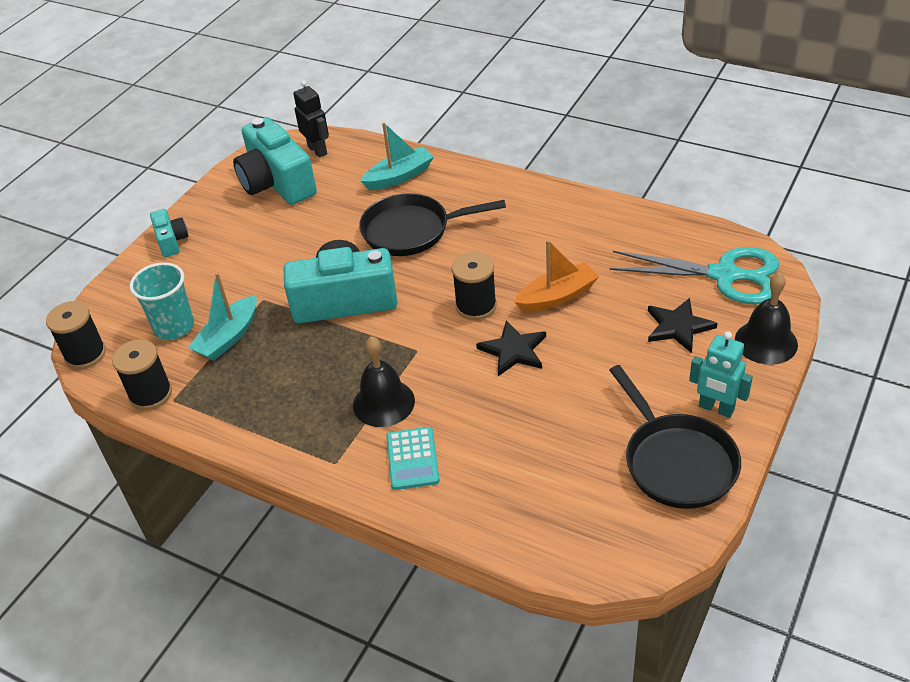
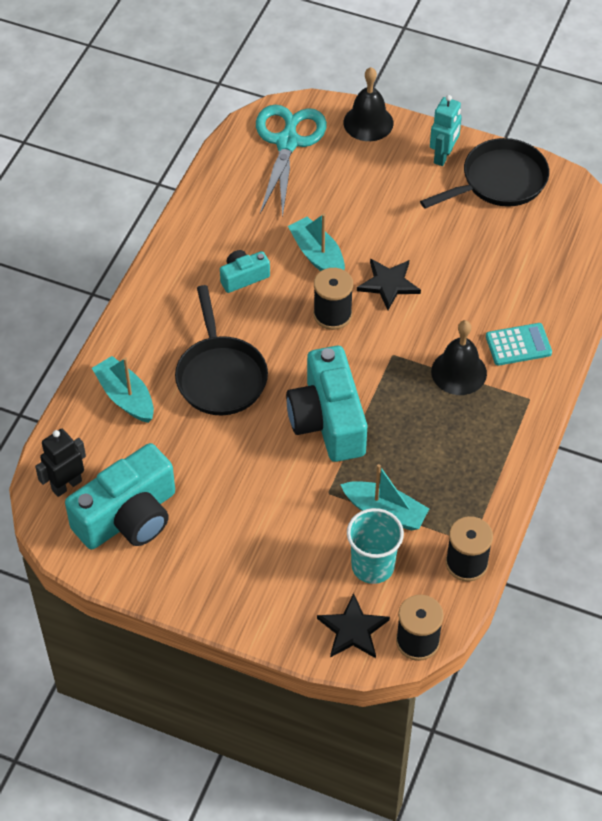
camera: 100 degrees left, 10 degrees up
turquoise camera [150,209,189,257] -> turquoise camera moved to [220,250,270,293]
orange boat [514,240,599,312] -> turquoise boat [288,214,345,271]
black star [648,298,718,353] -> black star moved to [317,593,390,658]

